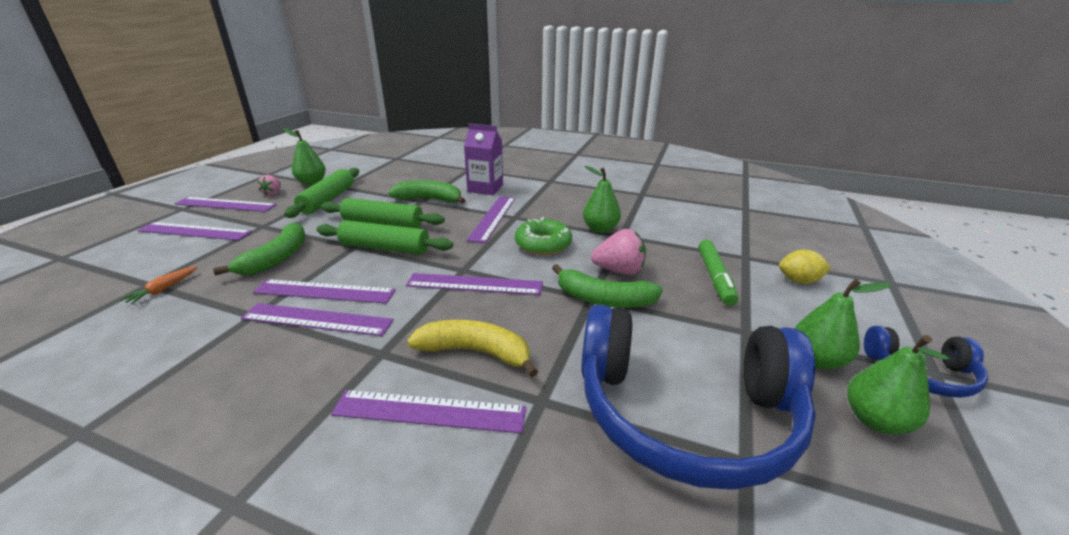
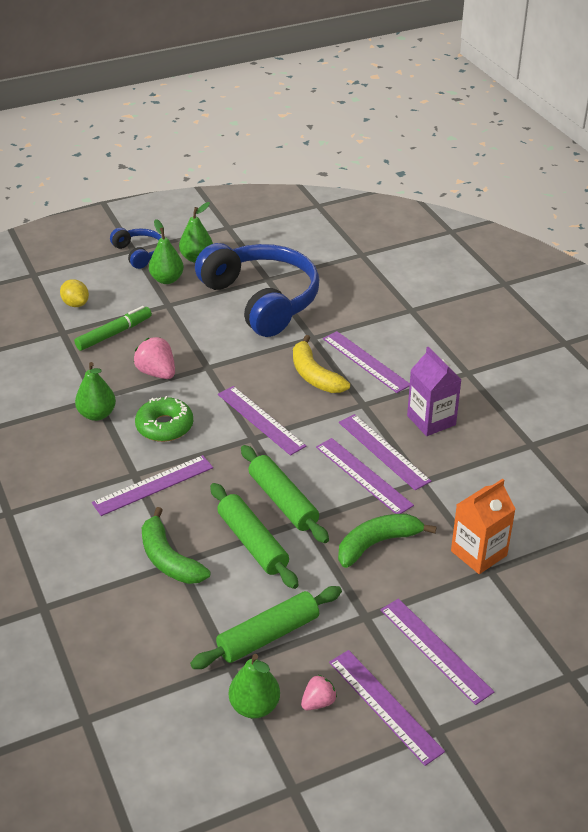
camera: 135 degrees left, 10 degrees up
orange carrot [120,266,197,305] -> orange carton [451,479,516,574]
purple carton [464,123,503,195] -> purple carton moved to [407,347,462,436]
green banana [552,264,663,308] -> none

